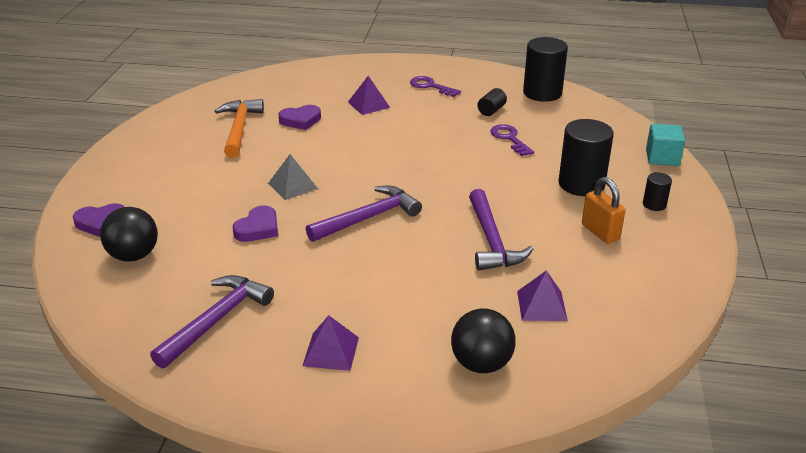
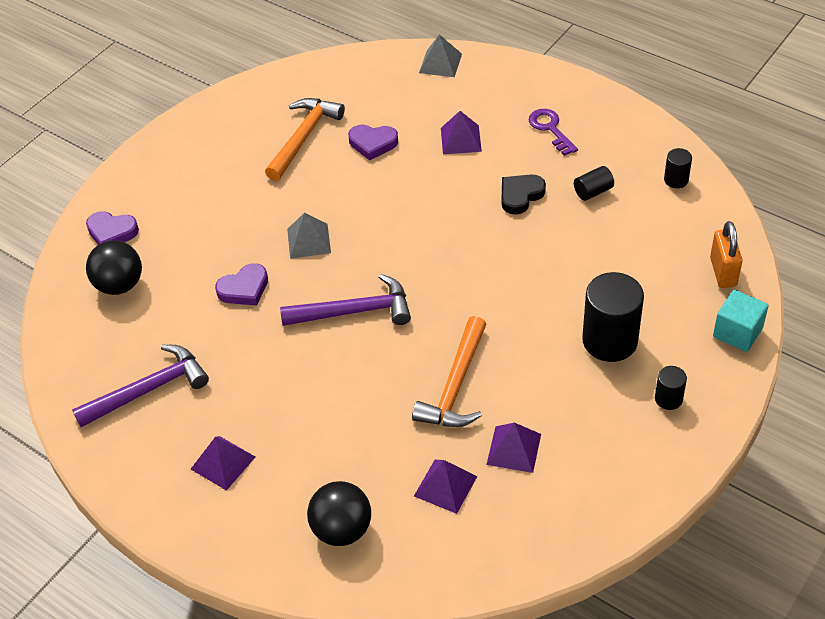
camera: 30 degrees right, 15 degrees up
purple hammer [469,189,533,270] -> orange hammer [412,316,487,427]
purple key [490,124,534,156] -> none
black cylinder [523,37,568,102] -> black cylinder [664,148,692,188], size x0.49
orange padlock [582,177,626,244] -> orange padlock moved to [710,221,743,288]
none -> grey pyramid [419,34,462,77]
none -> purple pyramid [486,423,541,473]
none -> black heart [502,174,546,215]

